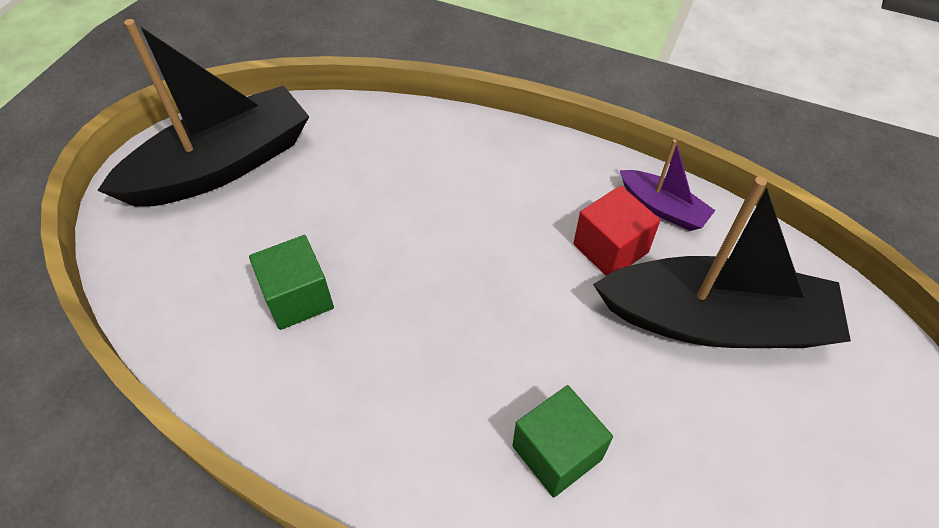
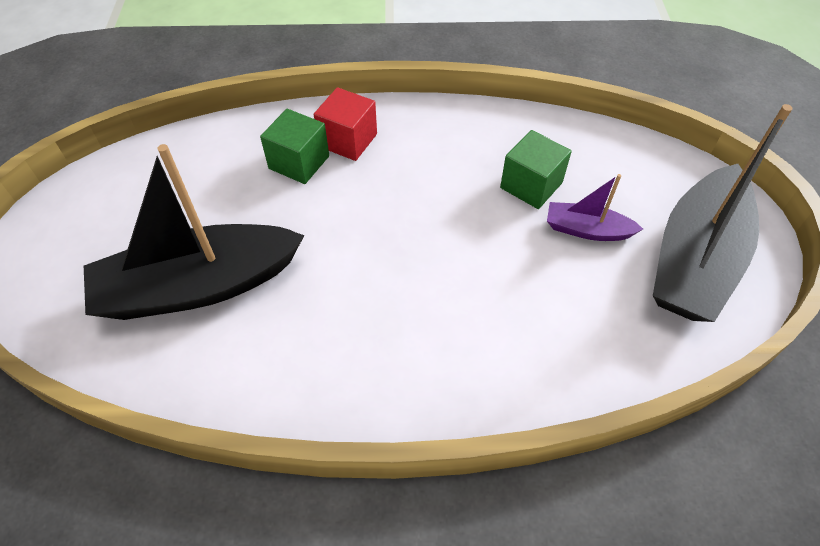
camera: 155 degrees right, 0 degrees up
red cube [573,186,660,276] -> red cube moved to [314,87,377,161]
purple boat [620,139,716,231] -> purple boat moved to [547,174,643,241]

